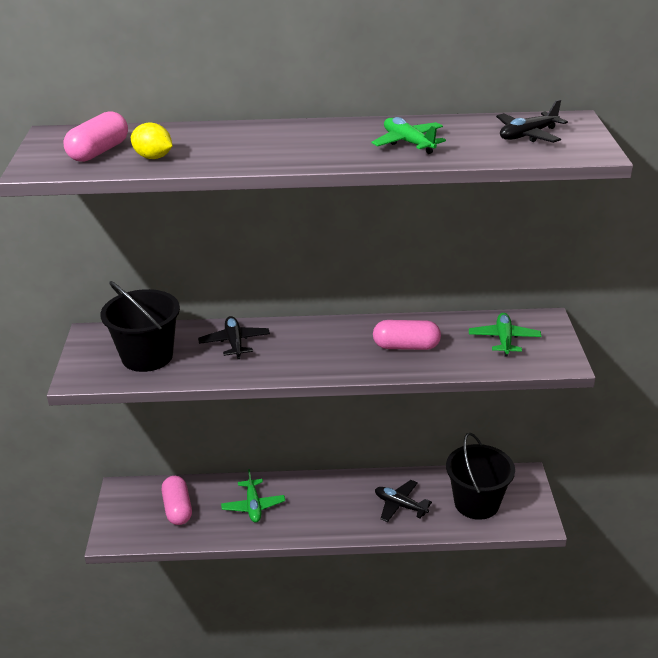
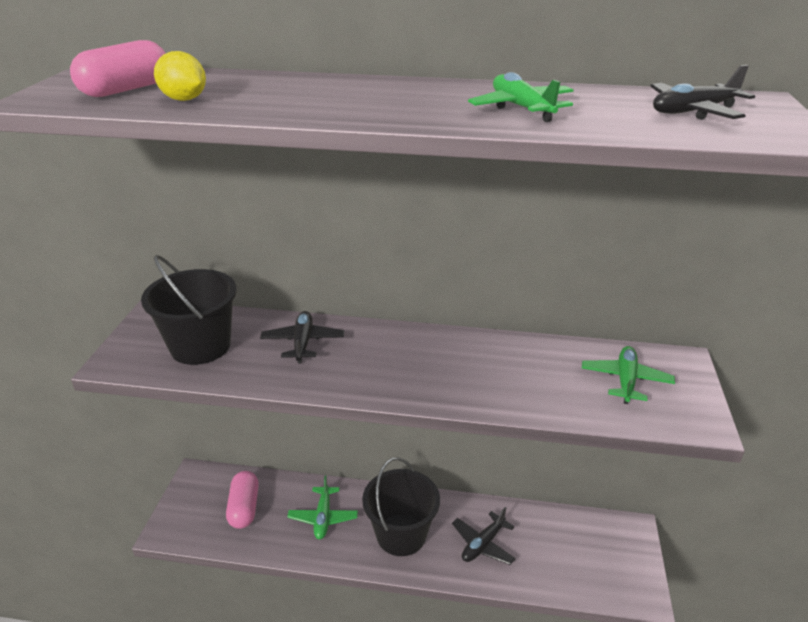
camera: 10 degrees right, 0 degrees up
pink capsule [373,320,441,350] -> none
black plane [375,480,432,522] -> black plane turned 90 degrees counterclockwise [452,507,516,565]
black bucket [446,433,515,520] -> black bucket moved to [362,457,440,556]

